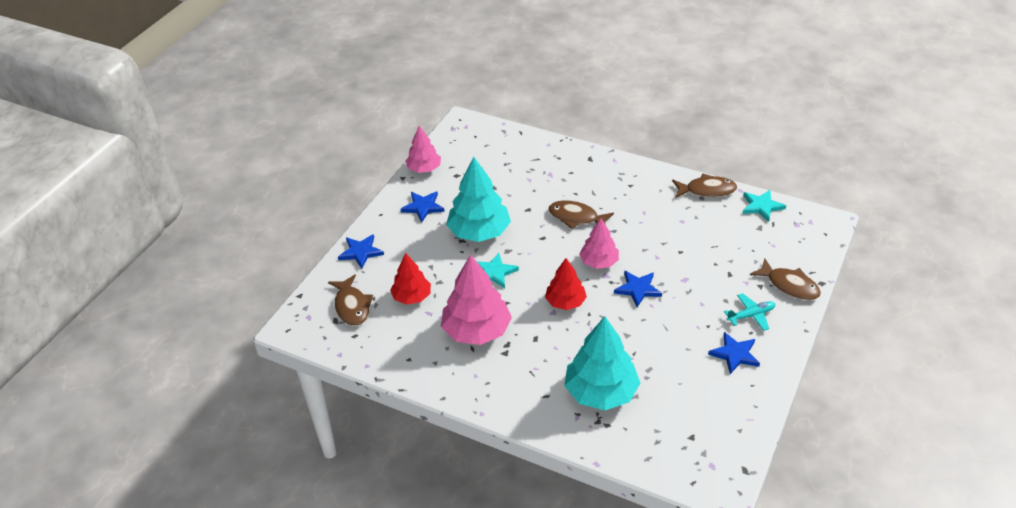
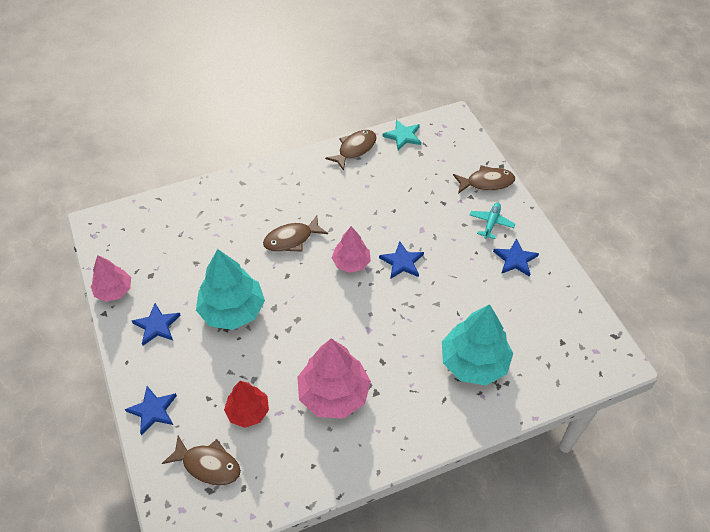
camera: 50 degrees left, 10 degrees up
turquoise star [477,253,519,288] -> none
red tree [545,258,587,310] -> none

